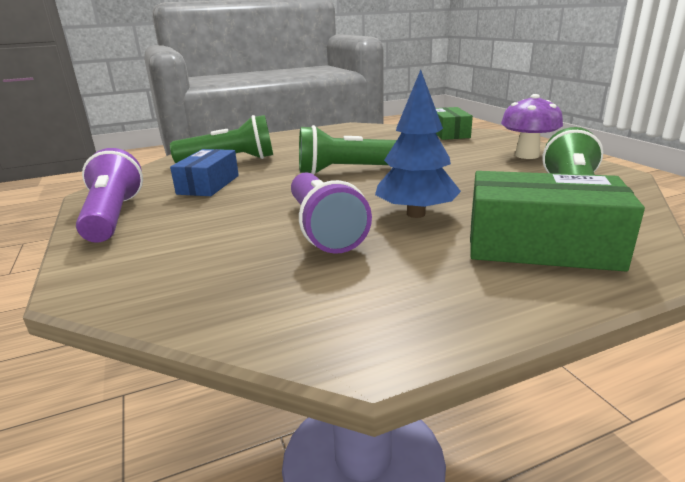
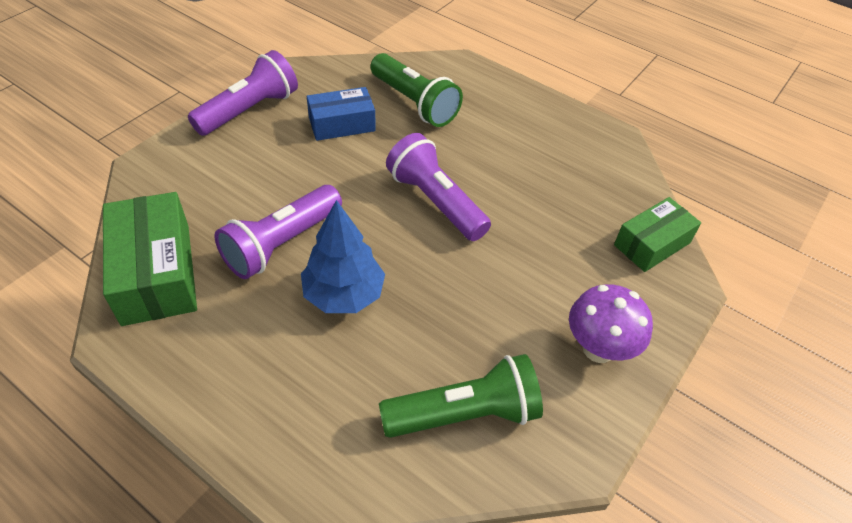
camera: 55 degrees right, 25 degrees up
green flashlight [299,125,397,175] -> purple flashlight [386,133,491,241]
green box [470,171,645,271] -> green box moved to [103,192,197,326]

